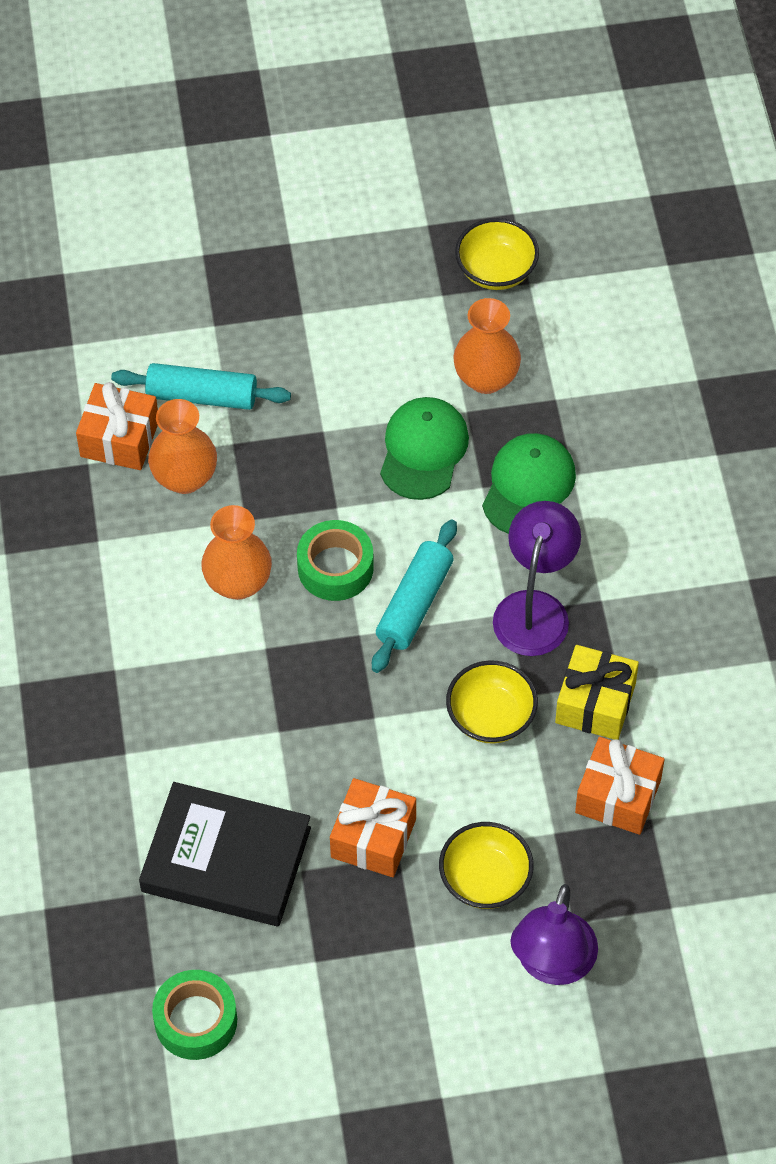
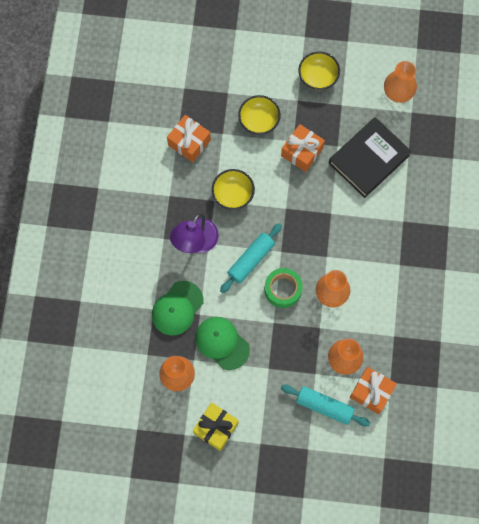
camera: 165 degrees left, 15 degrees up
black book [139,782,311,926] -> black book turned 75 degrees counterclockwise [329,117,412,198]
green tape [152,970,237,1060] -> orange vase [384,61,417,103]
green cap [380,397,469,500] -> green cap turned 105 degrees clockwise [195,317,250,370]
yellow bowl [455,218,539,290] -> yellow bowl moved to [298,51,340,90]
purple lamp [510,884,598,985] -> none
yellow gift [555,645,639,740] -> yellow gift moved to [193,402,239,451]

